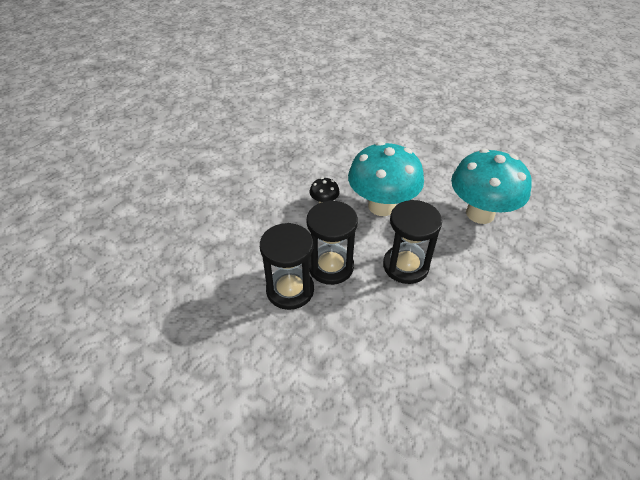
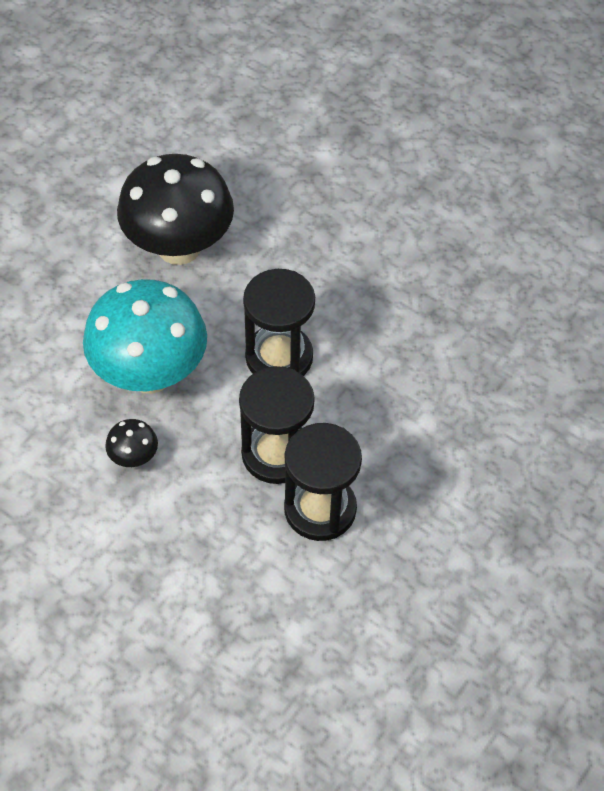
camera: 90 degrees left, 10 degrees up
turquoise mushroom [451,149,532,224] -> black mushroom [117,154,234,265]

